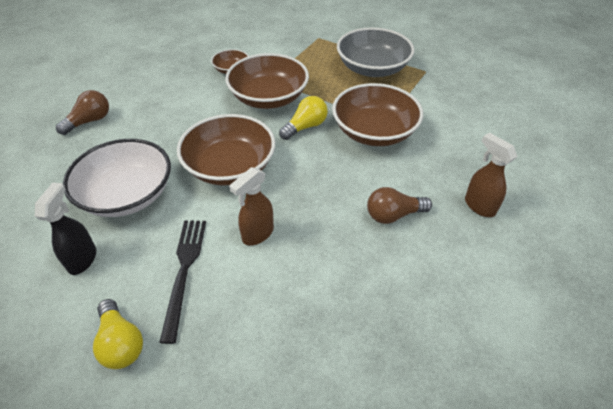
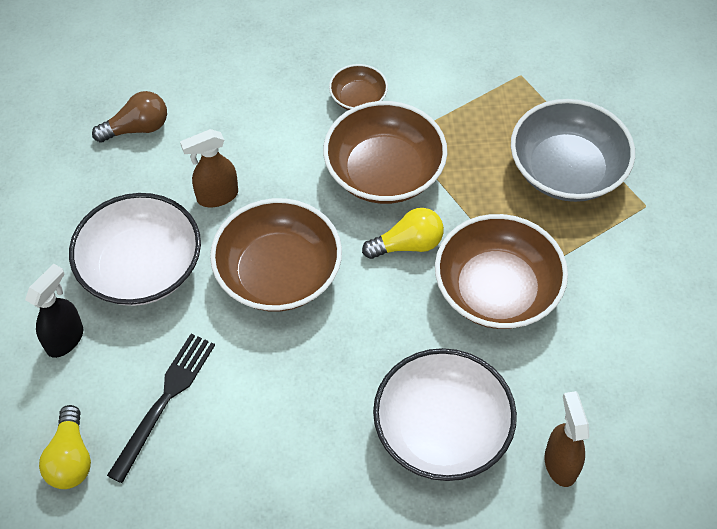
camera: 25 degrees right, 10 degrees up
brown spray bottle [229,167,274,246] -> brown spray bottle moved to [180,129,238,207]
brown light bulb [367,187,432,224] -> white bowl [373,348,517,481]

